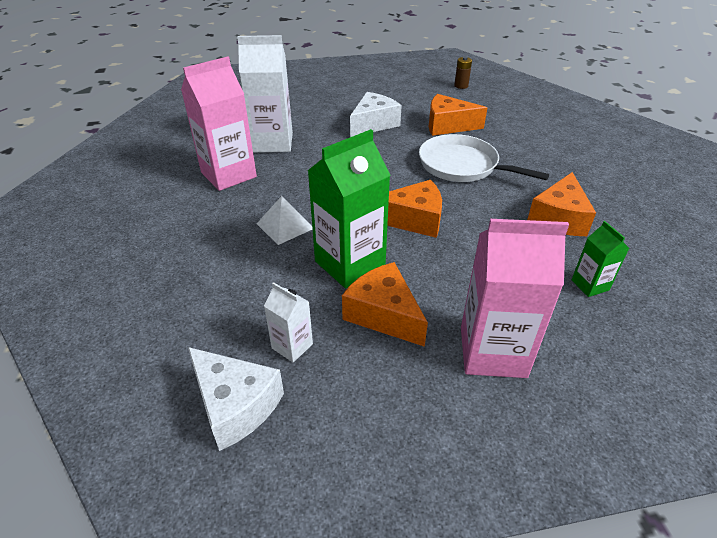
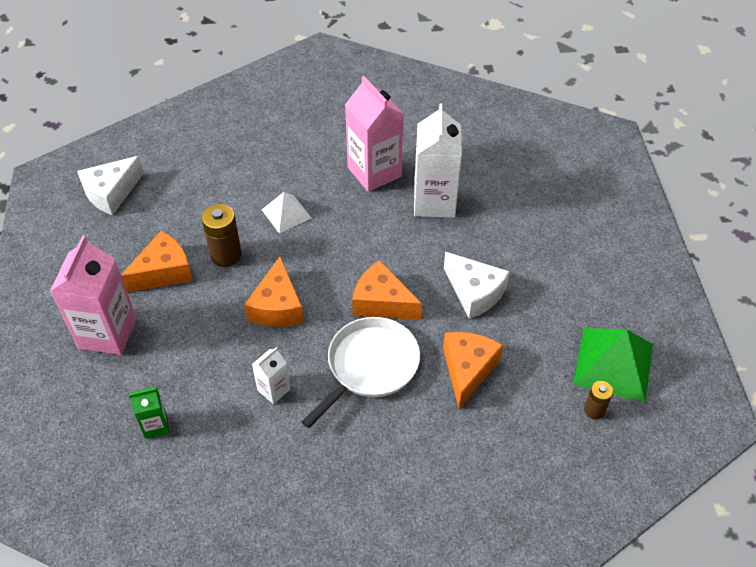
camera: 95 degrees right, 10 degrees up
white carton [264,282,313,362] -> white carton moved to [252,347,290,404]
green carton [307,129,391,288] -> brown battery [201,204,242,267]
orange cheese [527,172,596,236] -> orange cheese moved to [352,260,422,320]
none -> green pyramid [573,328,653,402]

